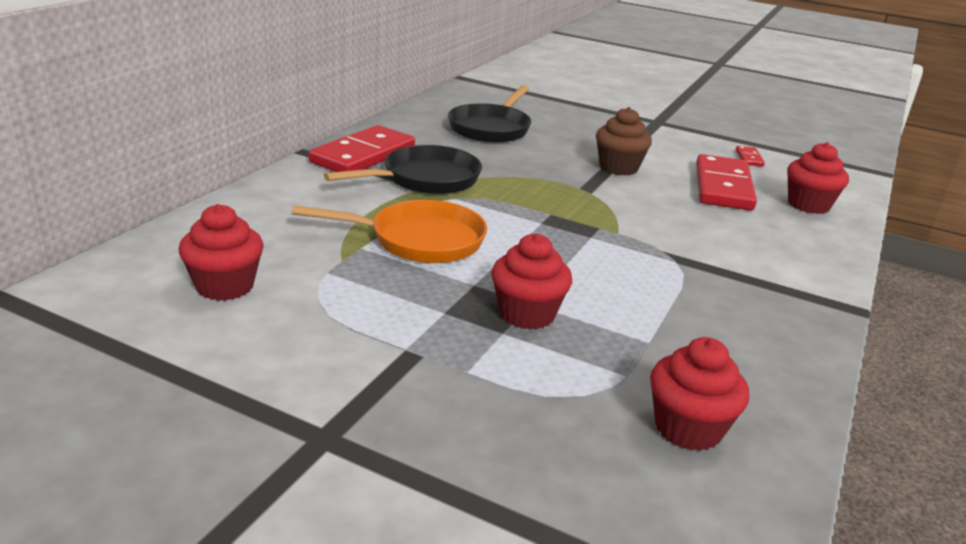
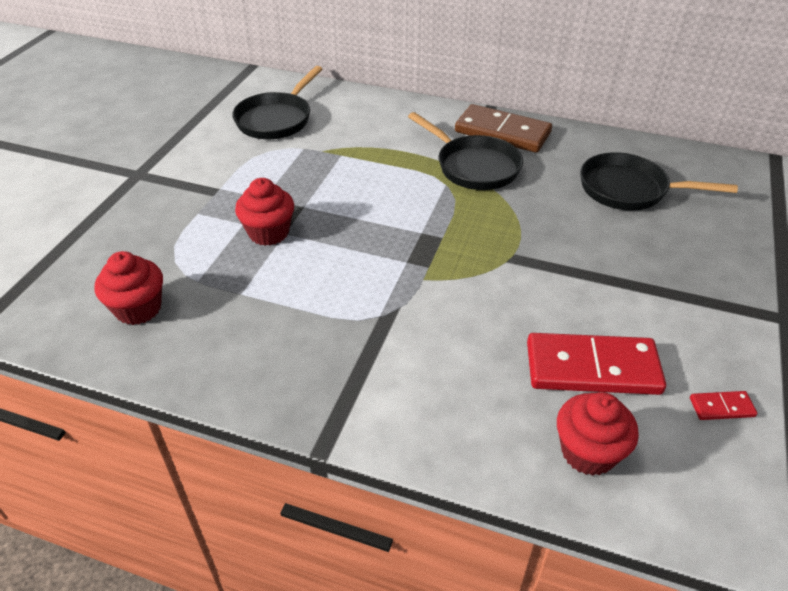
camera: 85 degrees right, 15 degrees up
red cupcake [179,204,264,301] -> black pan [232,66,323,139]
orange pan [292,200,487,263] -> none
red domino [309,125,415,172] -> brown domino [455,104,552,153]
brown cupcake [596,107,652,175] -> none

